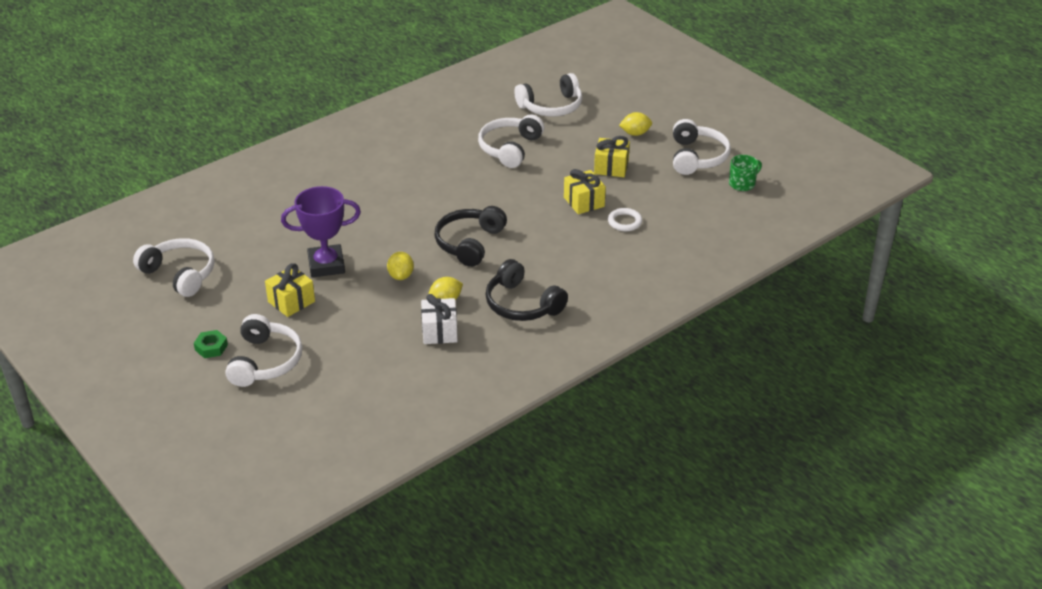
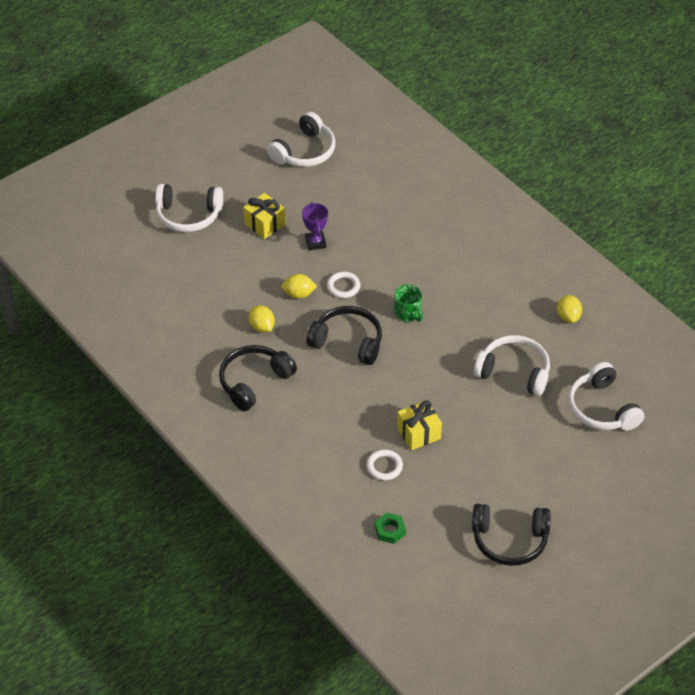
camera: 90 degrees right, 10 degrees up
green nut [194,330,228,358] -> green nut moved to [375,513,406,544]
purple trophy [281,186,361,277] -> purple trophy [302,202,328,250], size x0.59
white gift [421,294,458,344] -> none
yellow gift [594,136,630,177] -> none
yellow lemon [619,112,652,136] -> yellow lemon moved to [557,295,582,323]
white headphones [673,119,731,175] -> black headphones [472,504,551,566]
green mug [729,155,762,191] -> green mug moved to [394,284,423,322]
none -> white ring [327,272,360,298]

